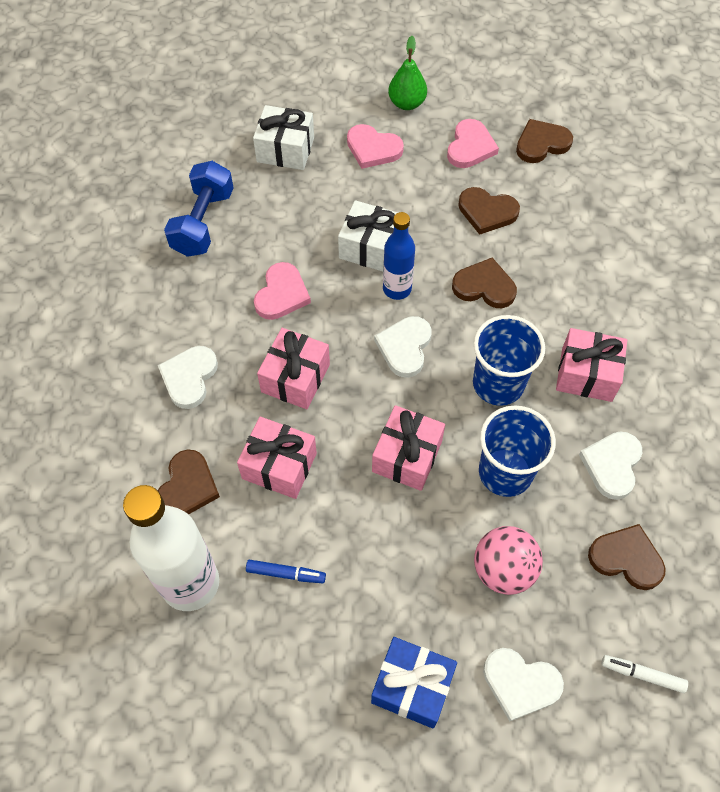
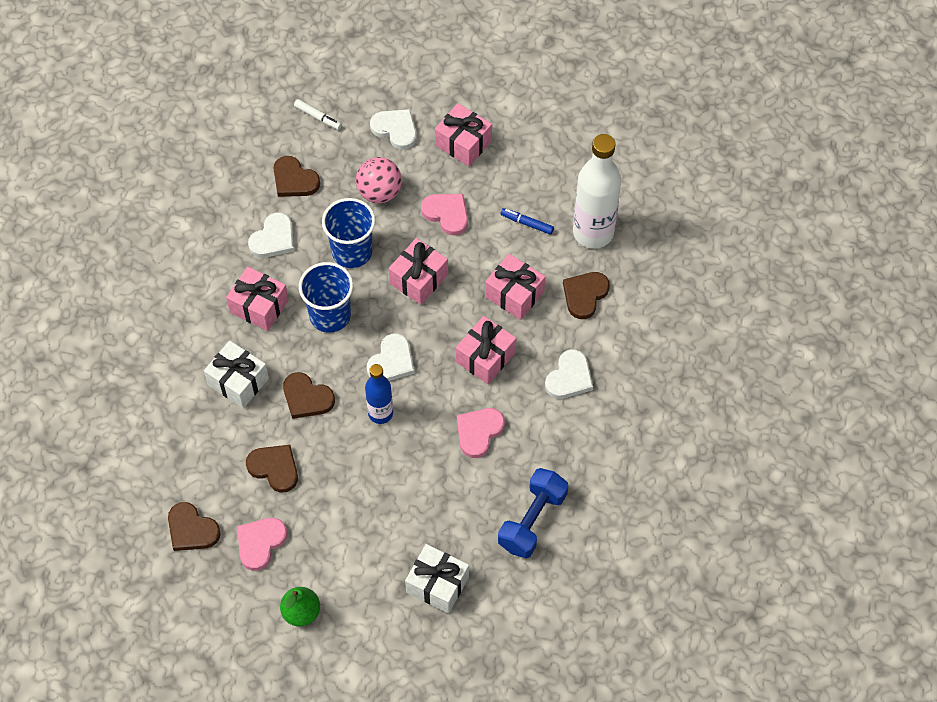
camera: 165 degrees left, 0 degrees up
white gift [338,200,398,272] -> white gift moved to [204,341,269,408]
pink heart [347,124,404,169] -> pink heart moved to [421,194,468,236]
blue gift [371,637,457,729] -> pink gift [435,103,492,166]
brown heart [516,119,573,163] -> brown heart turned 45 degrees clockwise [168,502,221,551]

